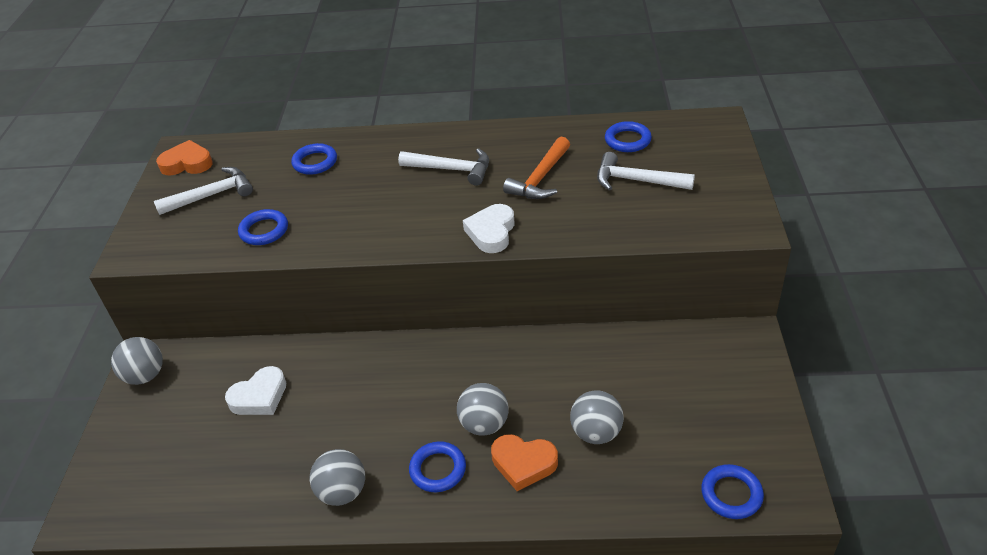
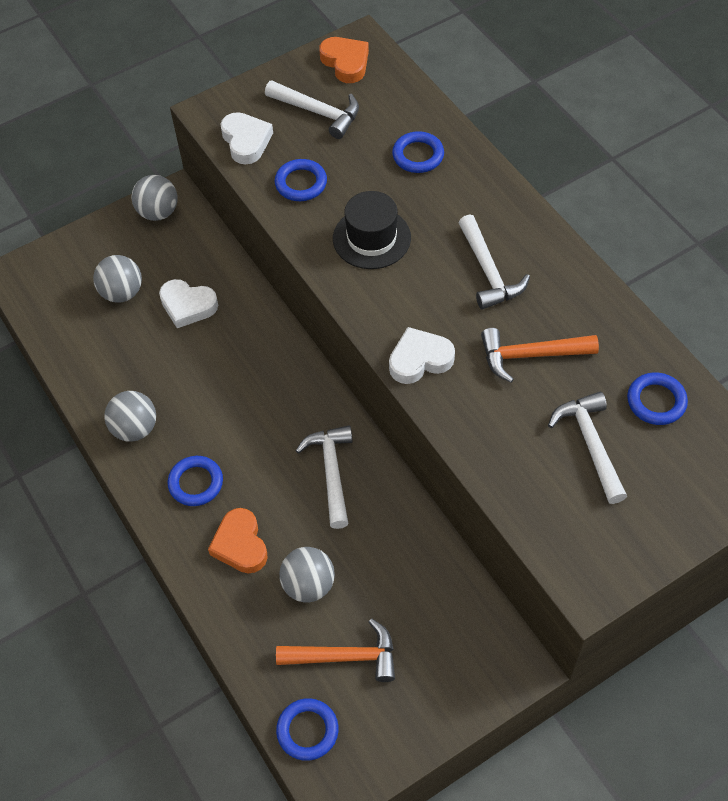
camera: 55 degrees right, 15 degrees up
grey ball [457,383,509,436] -> grey ball moved to [93,255,142,303]
none -> white heart [221,112,273,164]
none -> orange hammer [276,619,395,682]
none -> white hammer [296,425,353,529]
none -> black hat [333,191,411,269]

